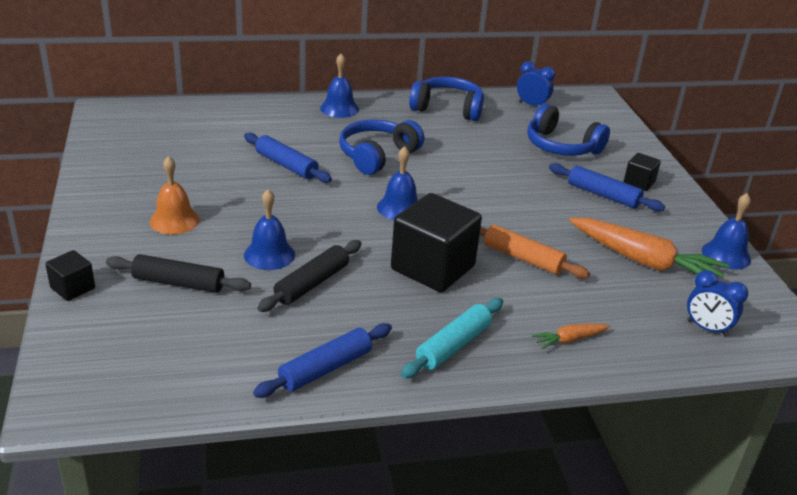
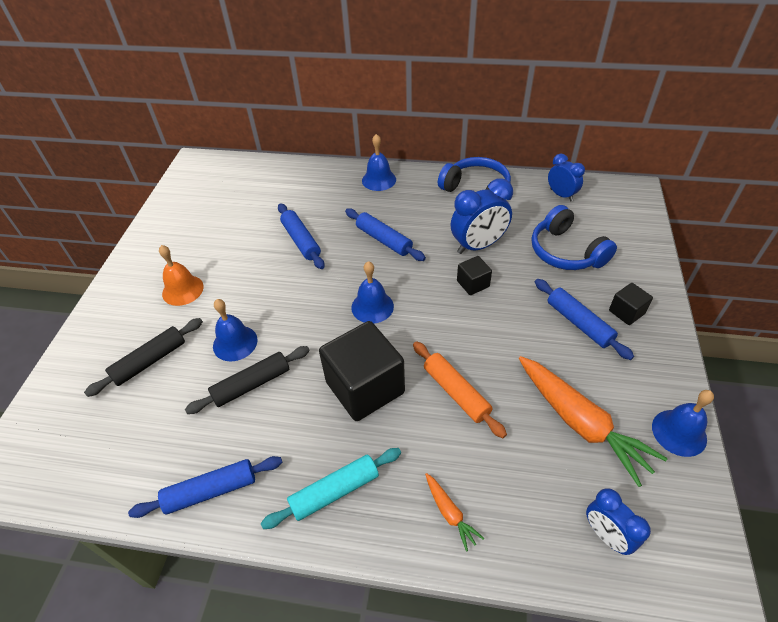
camera: 25 degrees right, 15 degrees up
black cube [45,250,95,301] -> black cube moved to [457,256,492,295]
black rolling pin [106,254,251,293] -> black rolling pin turned 75 degrees counterclockwise [84,318,203,397]
blue headphones [339,119,424,175] -> blue rolling pin [345,208,426,261]
orange carrot [532,324,610,349] -> orange carrot turned 120 degrees counterclockwise [425,473,484,551]
none -> blue clock [451,179,513,254]

